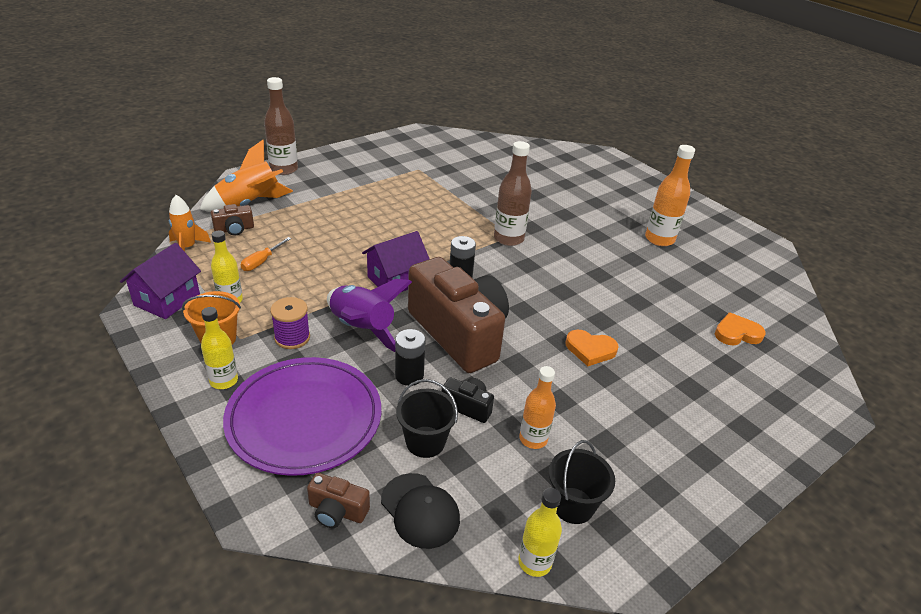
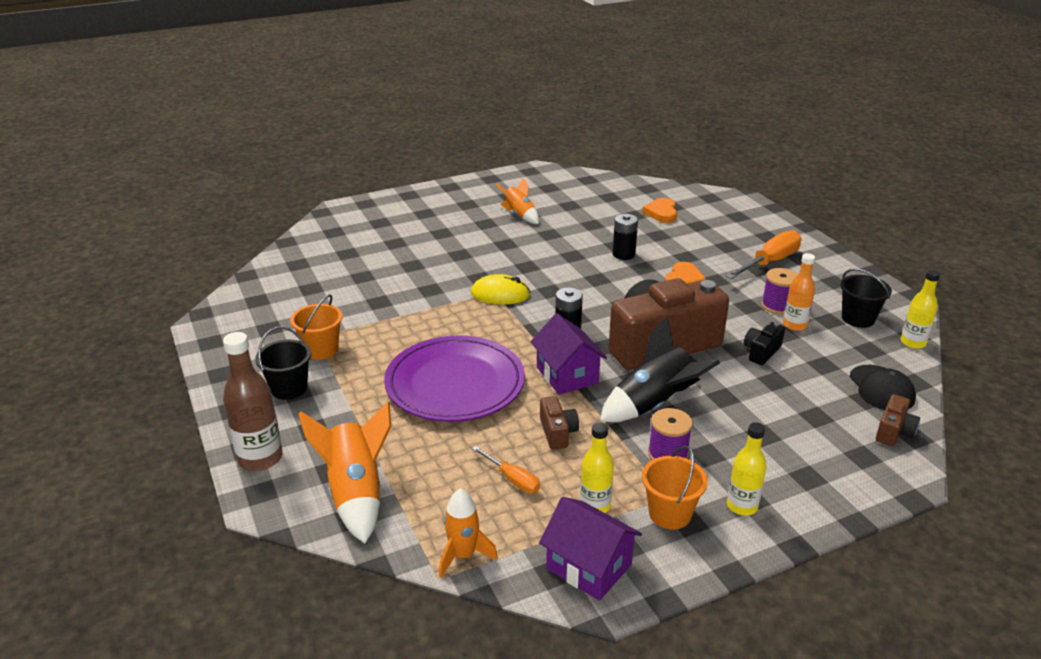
camera: 75 degrees left, 5 degrees down
brown camera [211,204,254,236] -> brown camera moved to [540,396,579,450]
purple plate [223,357,381,476] -> purple plate moved to [384,335,525,422]
purple rocket [327,279,412,352] -> black rocket [600,316,720,422]
black cap [381,473,460,549] -> black cap turned 105 degrees clockwise [849,365,916,410]
black battery [395,329,426,386] -> black battery moved to [613,214,638,260]
black bucket [396,379,458,458] -> black bucket moved to [255,326,311,400]
brown bottle [494,141,532,246] -> yellow mouse [471,274,530,305]
orange bottle [645,145,695,246] -> orange rocket [495,178,539,224]
none -> orange bucket [290,294,343,360]
none -> orange screwdriver [726,230,802,279]
none -> purple spool [761,268,798,315]

